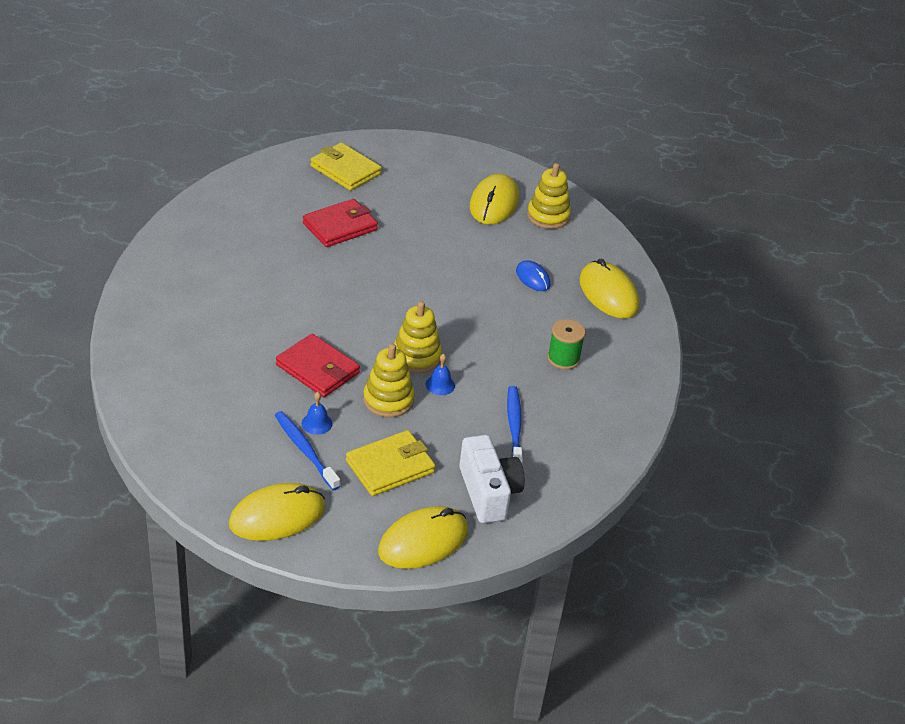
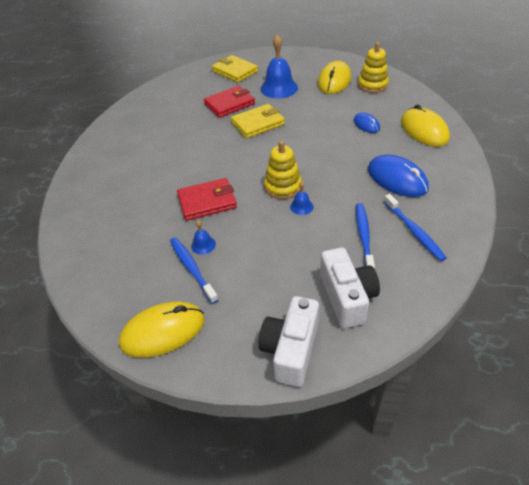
camera: 10 degrees right, 5 degrees up
red wallet [276,334,360,397] -> red wallet turned 60 degrees counterclockwise [177,178,237,221]
yellow wallet [346,430,436,496] -> yellow wallet moved to [231,104,285,138]
yellow stacking toy [363,344,415,417] -> none
yellow mouse [378,506,468,569] -> white camera [258,296,319,387]
green spool [547,319,586,370] -> blue mouse [368,155,429,197]
none -> blue bell [260,34,298,98]
none -> blue toothbrush [384,194,447,261]

